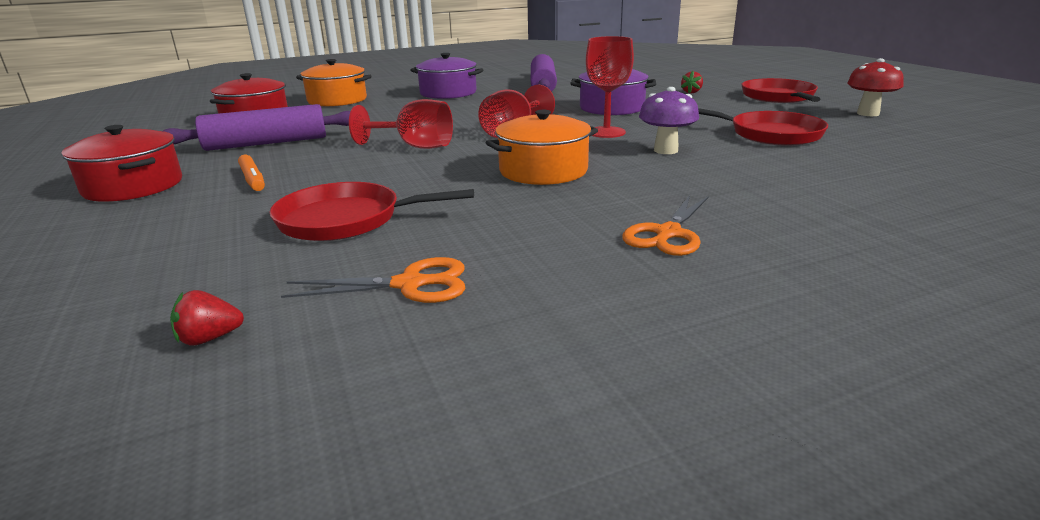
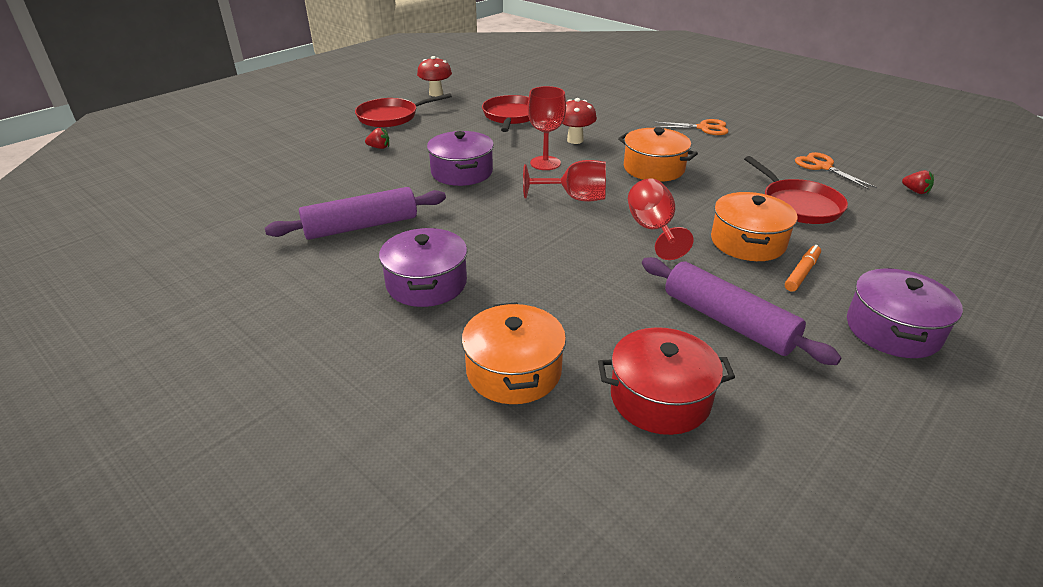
camera: 115 degrees left, 10 degrees up
red pot [61,125,182,202] -> purple pot [847,268,963,358]
purple mushroom [639,87,699,154] -> red mushroom [562,98,597,144]
none -> orange pot [711,192,797,261]

